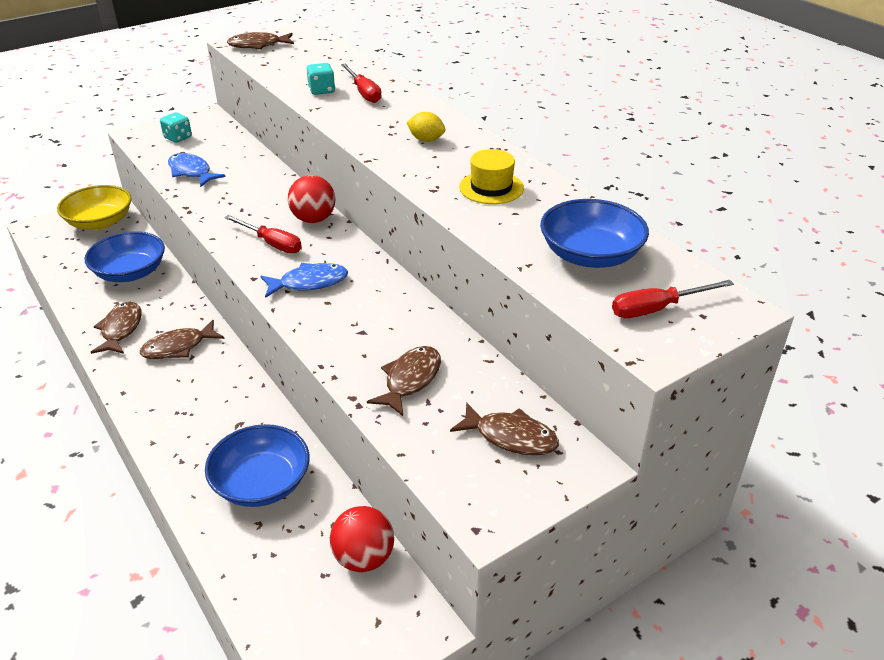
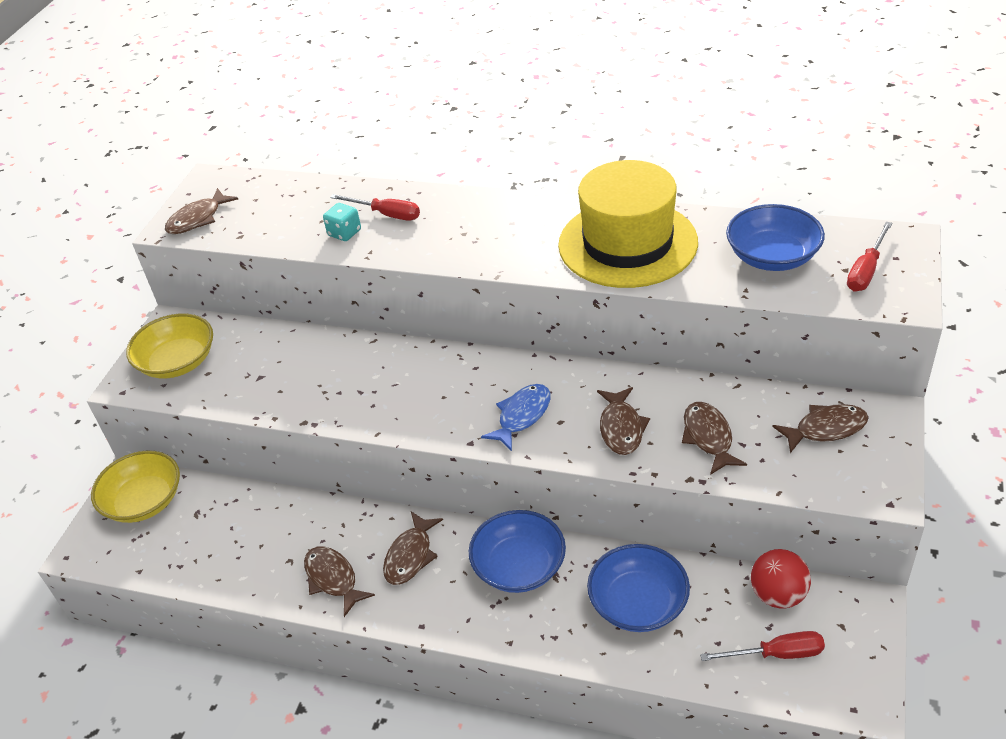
camera: 35 degrees left, 5 degrees up
blue bowl [84,231,165,282] -> blue bowl moved to [469,510,566,593]
turquoise dice [160,112,192,143] -> yellow bowl [126,313,213,379]
blue fish [168,153,226,187] -> none
red screwdriver [224,215,302,253] -> red screwdriver moved to [700,631,825,661]
red ball [287,175,336,223] -> none
yellow lemon [407,112,445,142] -> none
yellow hat [459,149,524,204] -> yellow hat [558,160,698,288], size x2.21
none -> brown fish [597,387,650,455]

